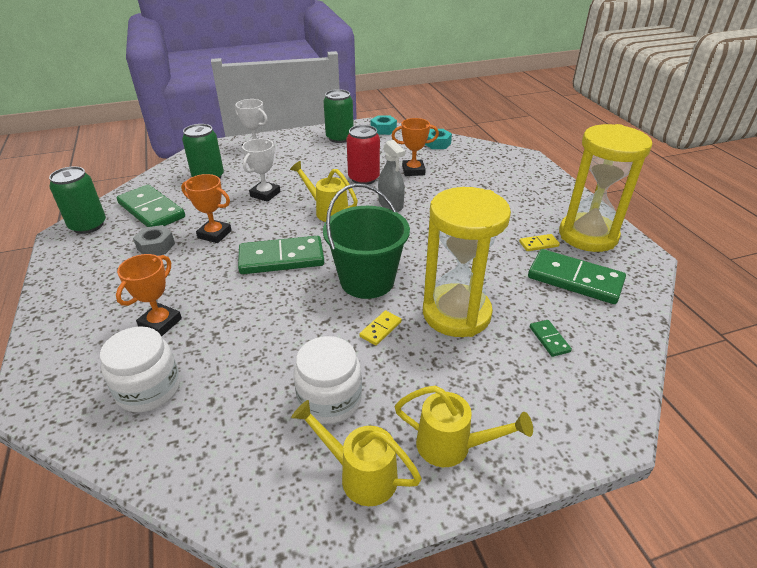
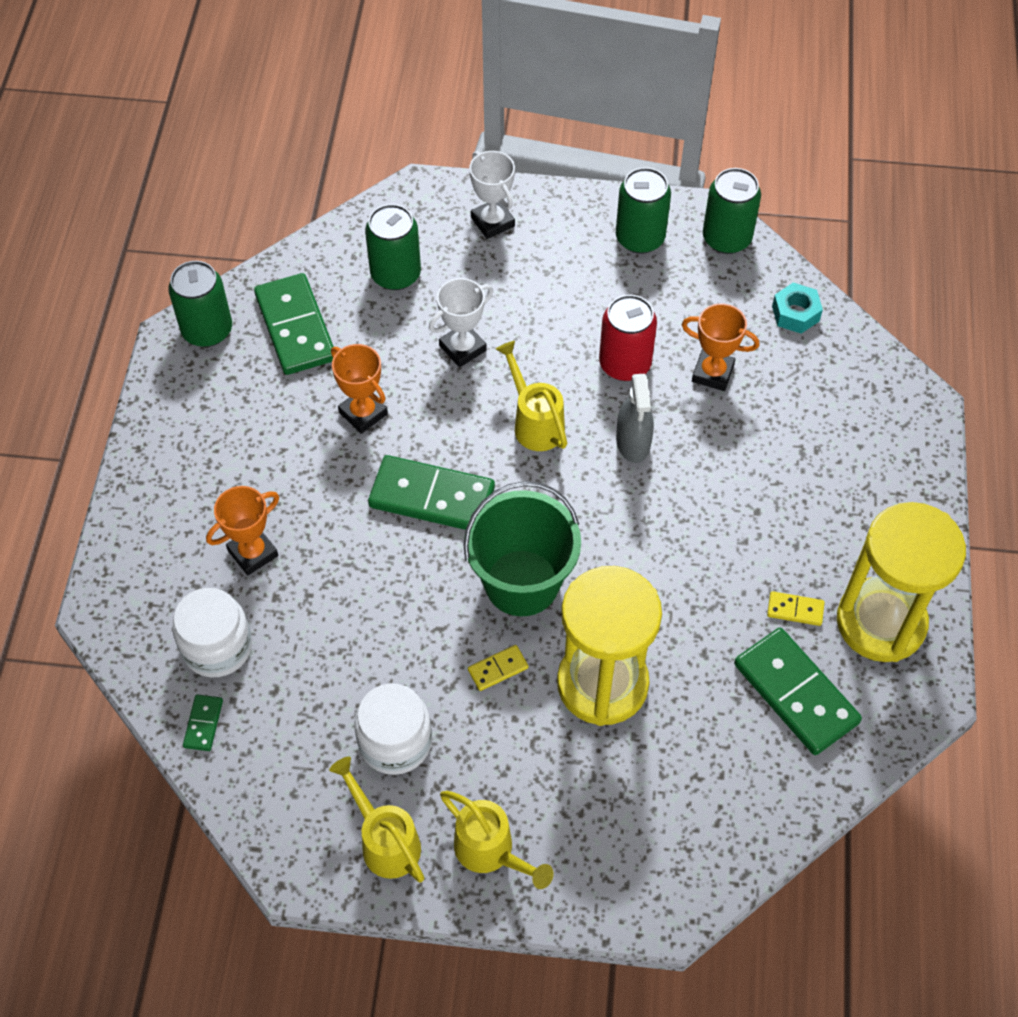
camera: 25 degrees right, 20 degrees up
grey nut [133,225,175,256] -> none
turquoise nut [371,115,397,135] -> green can [703,168,761,254]
green domino [530,320,572,357] -> green domino moved to [183,694,223,751]

